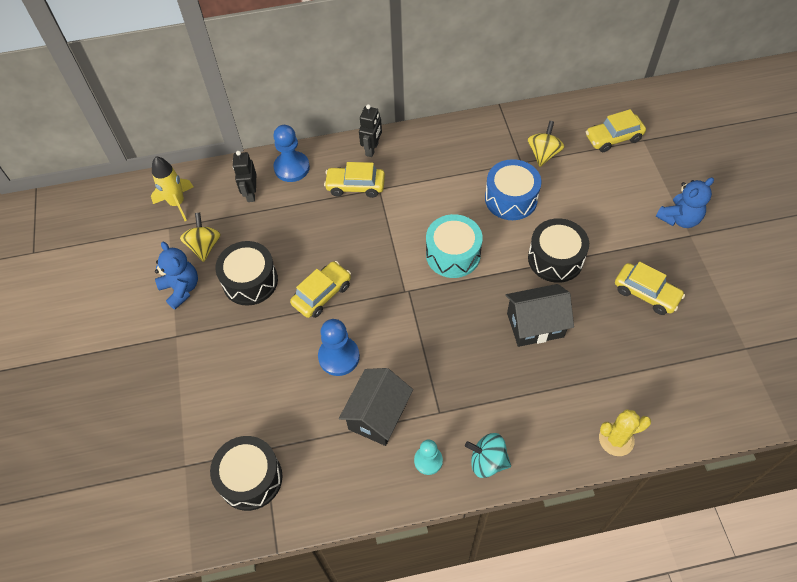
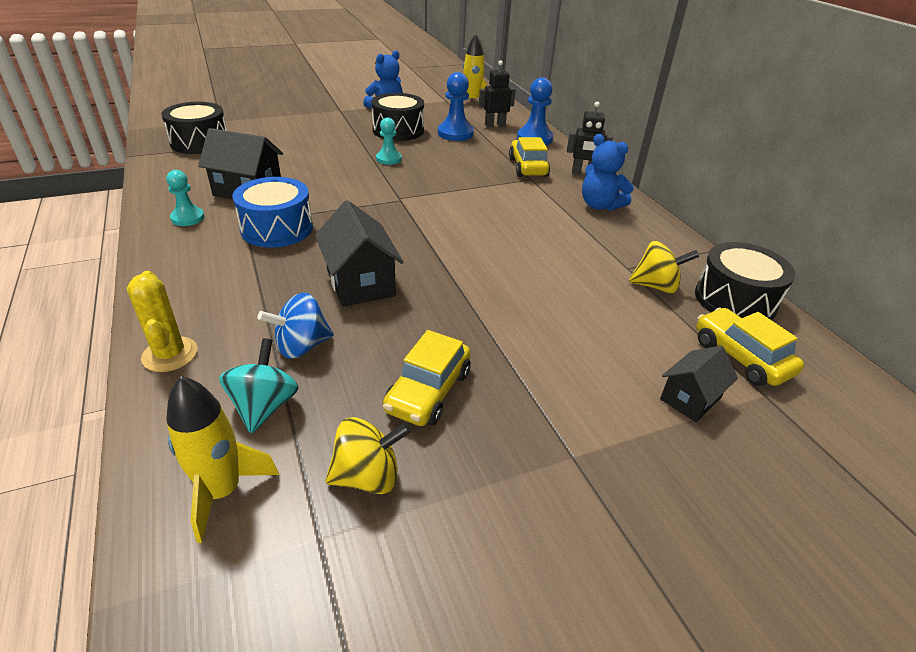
camera: 75 degrees right, 20 degrees down
yellow spinning top [180,213,221,262] -> yellow spinning top moved to [325,417,411,494]
yellow car [290,261,351,318] -> turquoise pawn [376,118,402,165]
blue pawn [318,319,360,376] -> blue pawn moved to [438,72,474,141]
turquoise drum [426,214,483,278] -> none
turquoise spinning top [465,433,511,478] -> turquoise spinning top moved to [219,338,299,433]
blue drum [485,159,541,220] -> blue drum moved to [233,177,313,248]
black drum [528,218,589,283] -> black drum moved to [695,242,795,320]
blue teddy bear [656,177,714,228] -> blue teddy bear moved to [582,134,634,211]
none -> yellow rocket [166,376,279,543]
none -> blue spinning top [258,293,334,359]
none -> black house [660,346,738,422]

